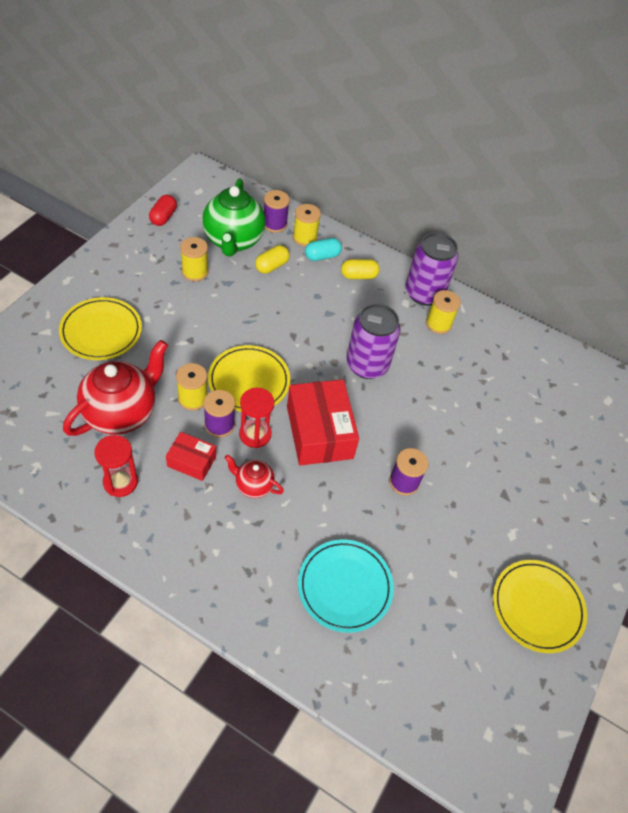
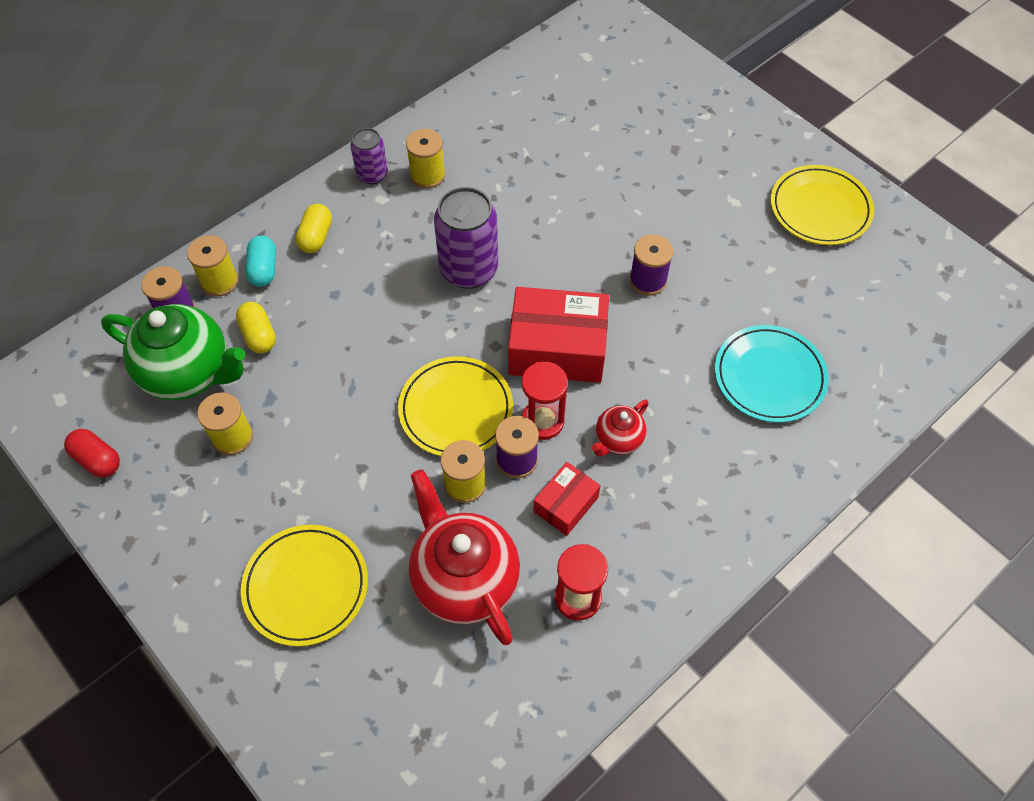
camera: 65 degrees left, 5 degrees up
purple can [406,232,458,306] -> purple can [350,128,388,184], size x0.57

